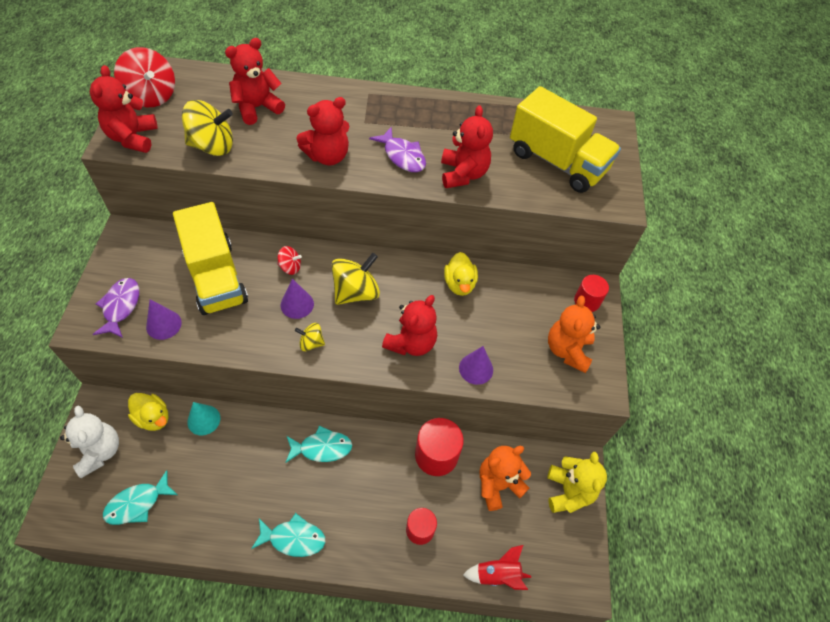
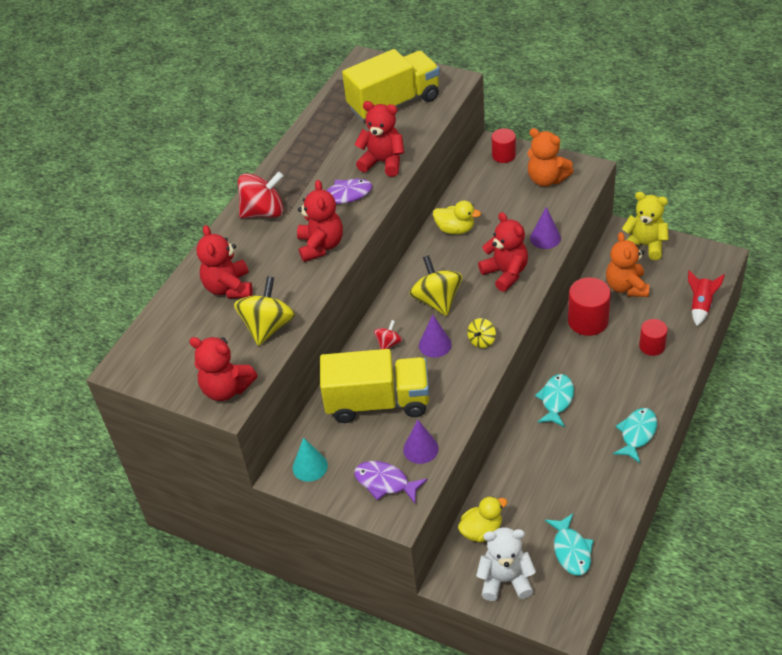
camera: 60 degrees left, 10 degrees down
red spinning top [114,47,175,107] -> red spinning top moved to [238,172,283,218]
turquoise cone [187,402,220,435] -> turquoise cone moved to [293,437,328,482]

